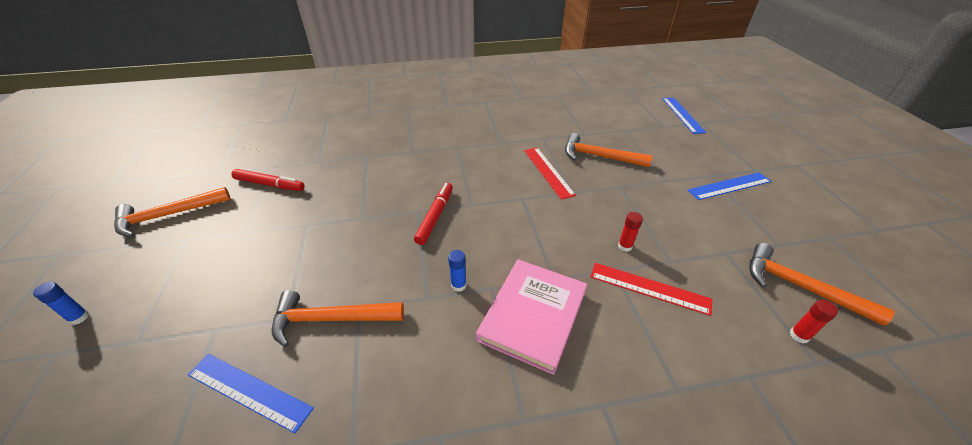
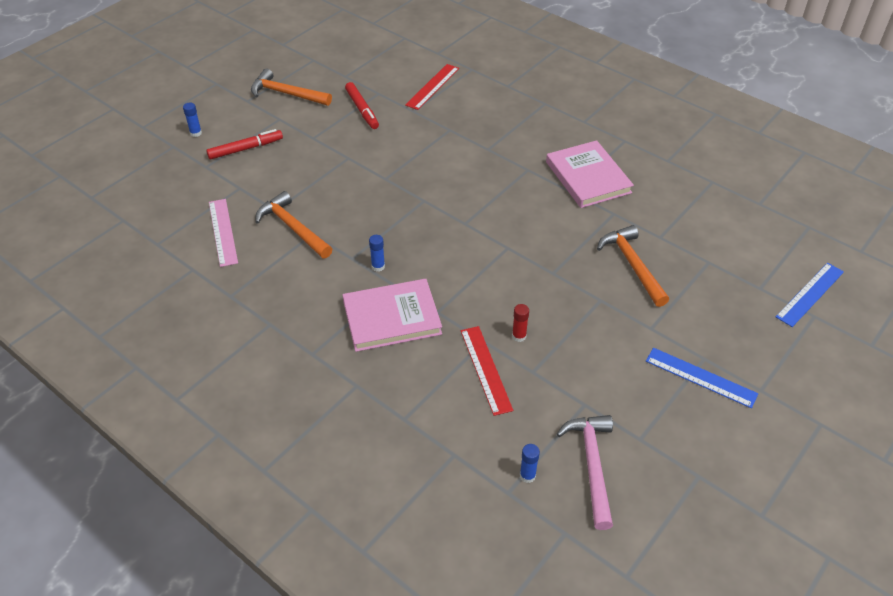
camera: 50 degrees right, 5 degrees up
blue ruler [188,354,314,433] -> pink ruler [209,199,238,267]
red marker [414,183,453,245] -> red marker moved to [206,129,283,159]
red ruler [524,148,576,200] -> red ruler moved to [405,64,459,110]
orange hammer [750,243,895,326] -> pink hammer [557,415,613,530]
red glue stick [790,300,838,343] -> blue glue stick [520,444,540,483]
none -> pink book [546,140,634,208]

